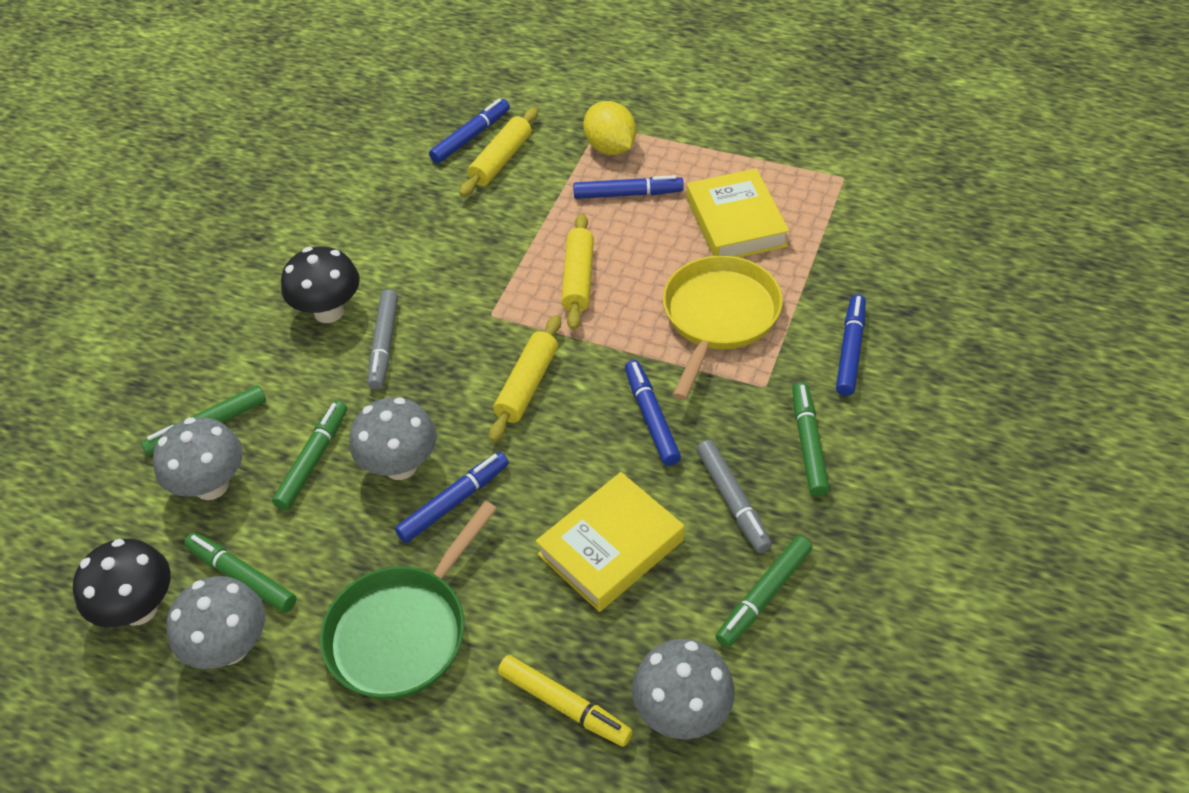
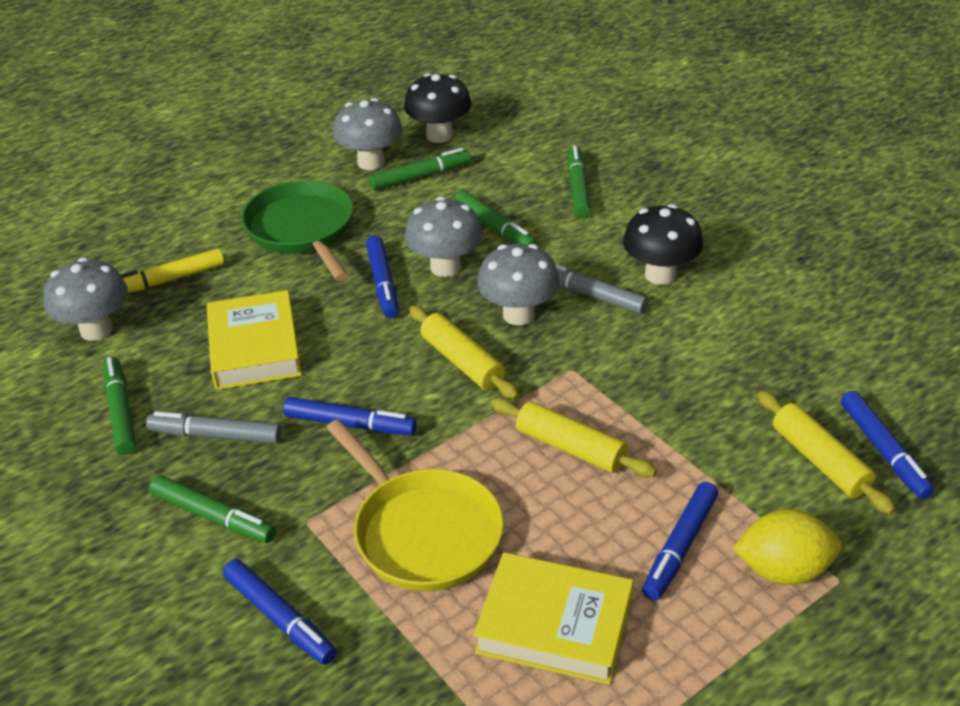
camera: 120 degrees right, 10 degrees down
grey mushroom [153,417,243,500] -> grey mushroom moved to [477,244,560,325]

